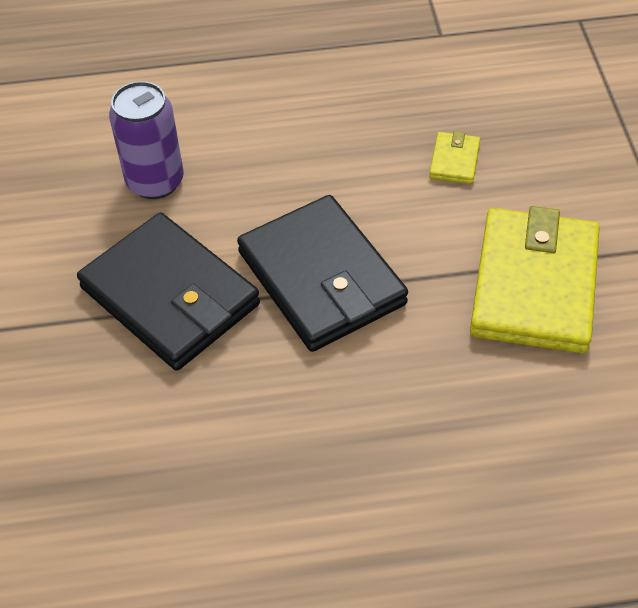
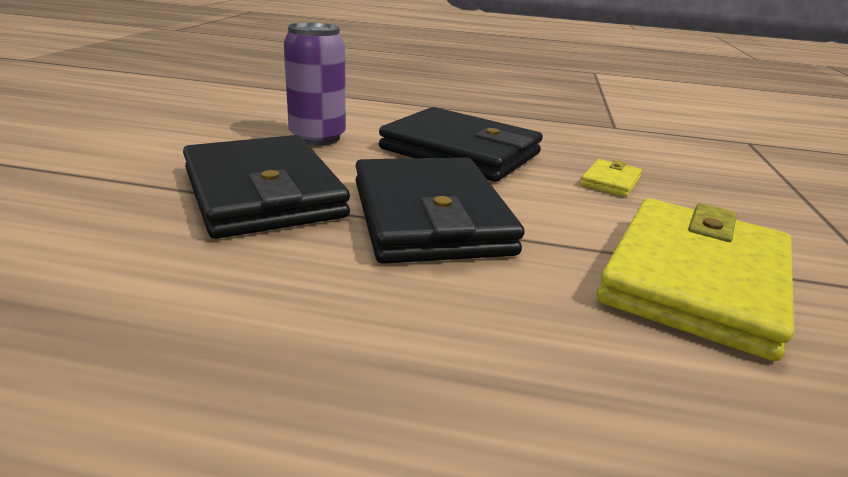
camera: 15 degrees right, 25 degrees down
none -> black wallet [379,107,543,182]

